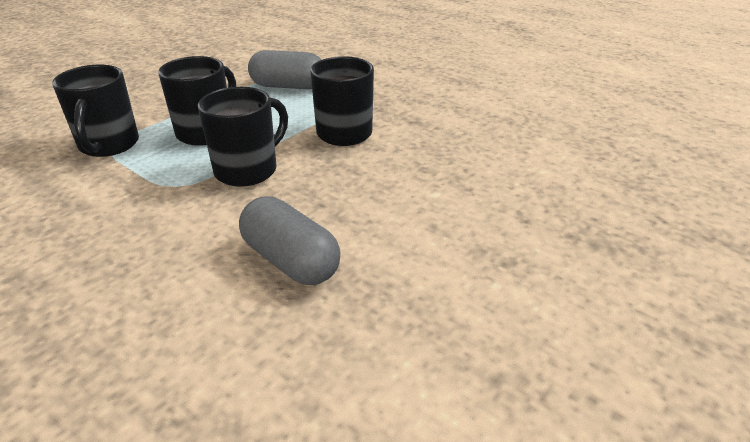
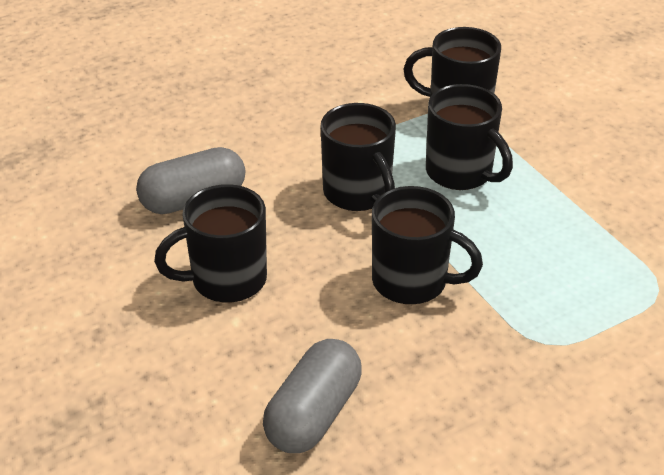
camera: 110 degrees right, 5 degrees up
grey capsule [248,50,321,89] -> grey capsule moved to [263,339,362,453]
none -> black mug [154,184,267,303]

